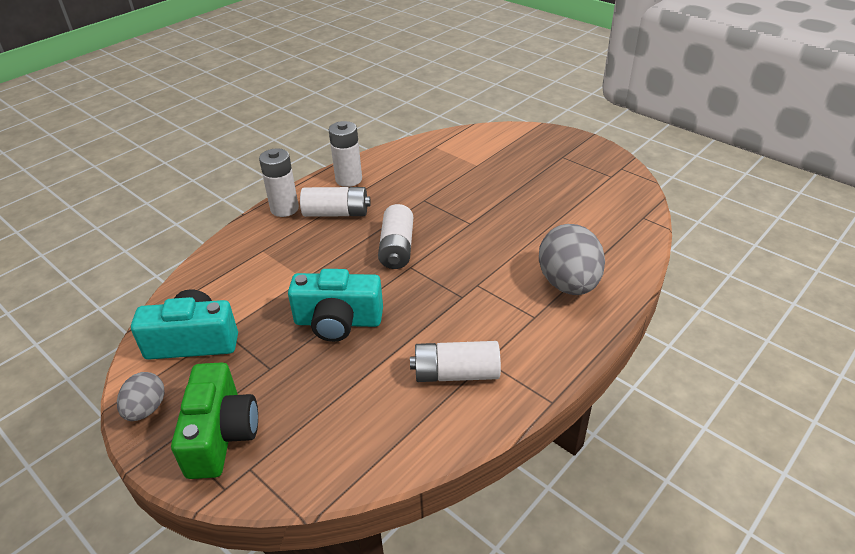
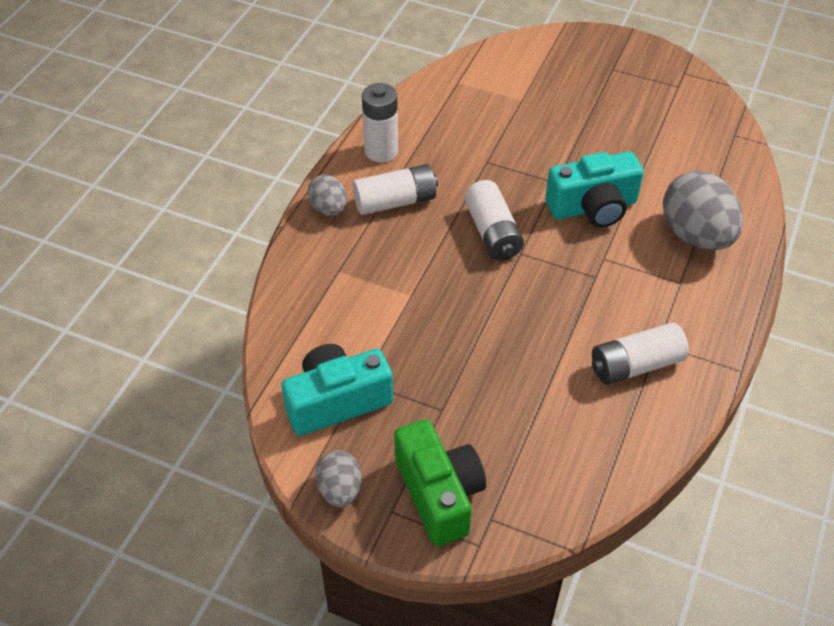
camera: 20 degrees left, 10 degrees up
white battery [259,148,299,217] -> grey egg [307,174,347,216]
turquoise camera [288,269,383,342] -> turquoise camera moved to [545,152,644,228]

